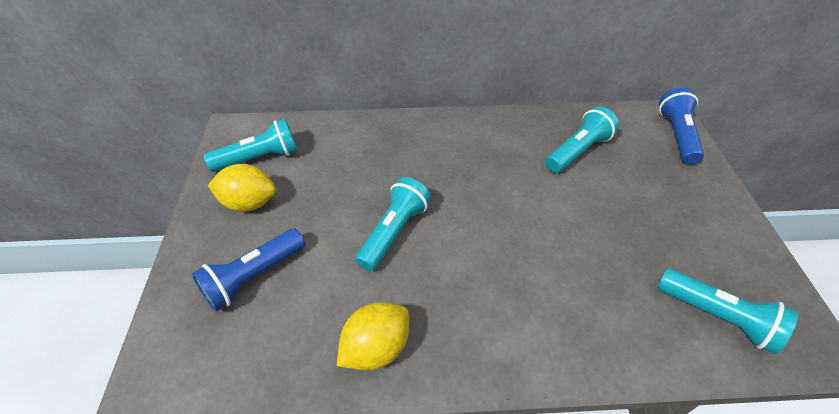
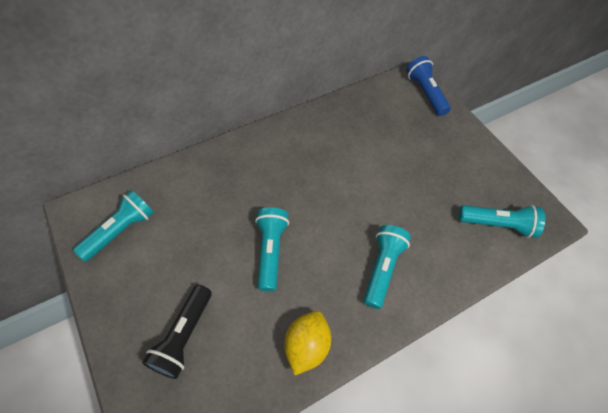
camera: 30 degrees left, 10 degrees up
blue flashlight [192,228,305,312] -> black flashlight [142,285,212,379]
yellow lemon [208,164,276,212] -> none
turquoise flashlight [545,106,619,173] -> turquoise flashlight moved to [363,225,411,309]

